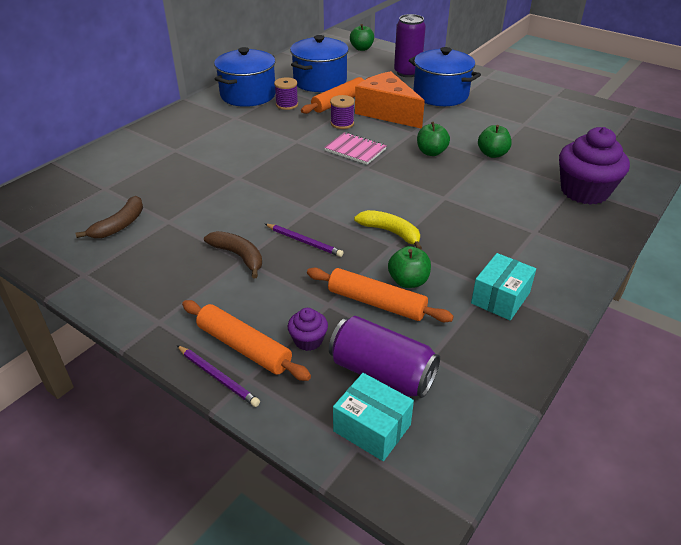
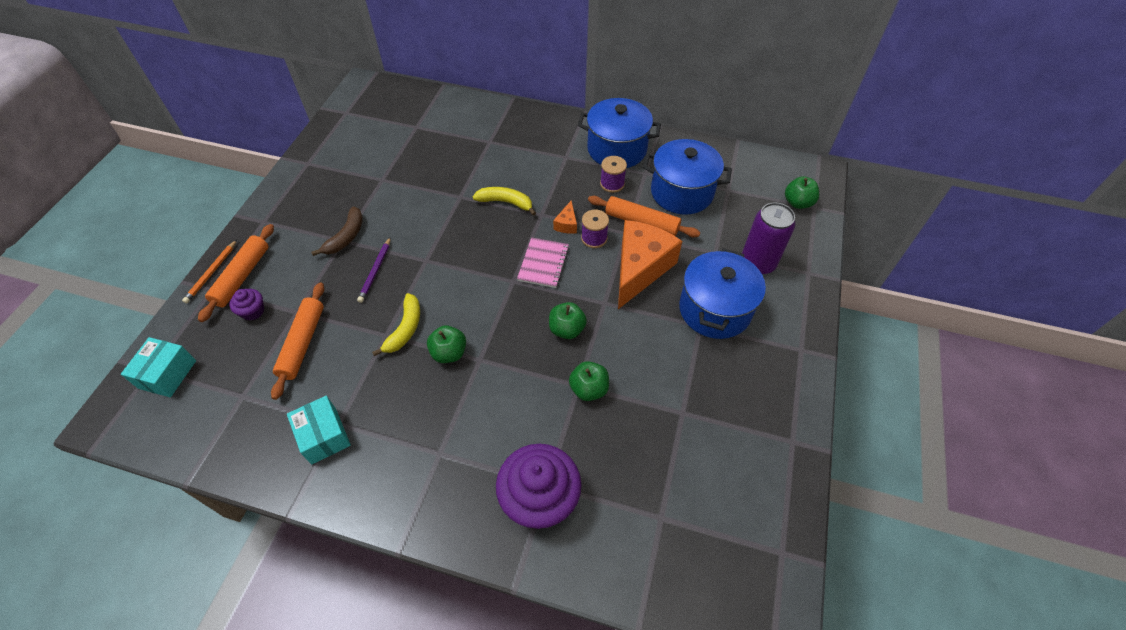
camera: 70 degrees right, 15 degrees up
brown banana [76,196,143,238] -> none
purple pencil [177,345,260,407] -> orange pencil [182,240,237,303]
purple can [329,316,440,398] -> none
green apple [388,246,431,288] -> green apple moved to [427,325,466,363]
turquoise box [471,253,536,320] -> turquoise box turned 45 degrees clockwise [287,396,351,465]
none -> yellow banana [473,187,536,216]
none -> orange cheese [553,201,577,234]

